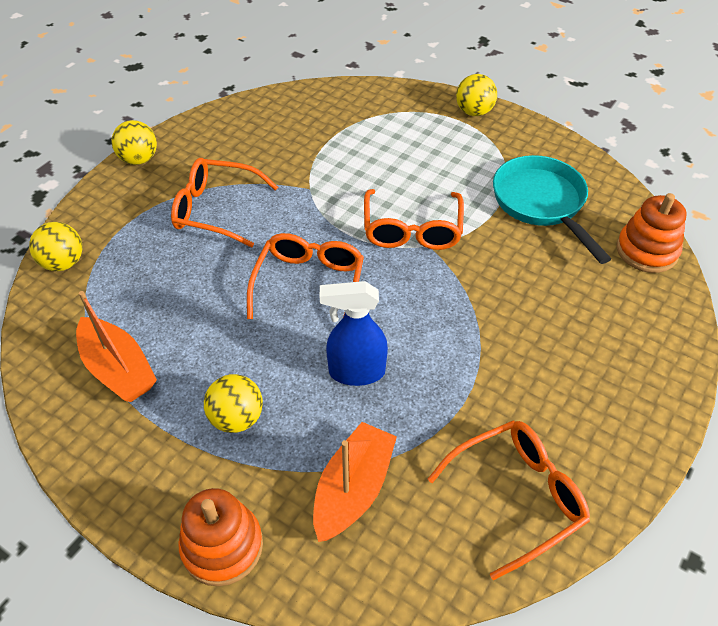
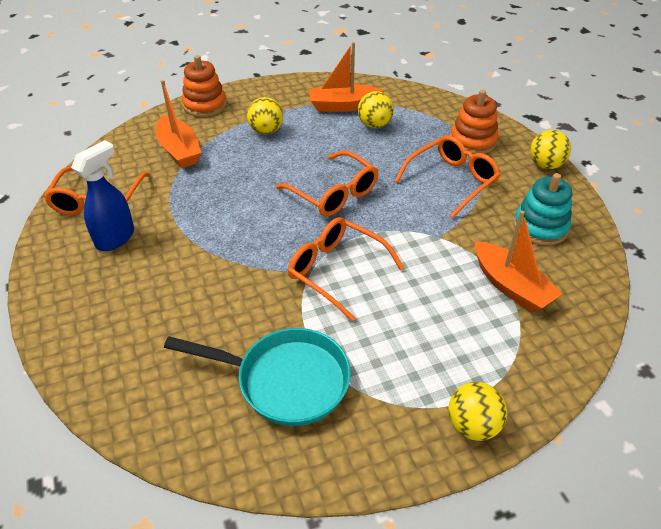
camera: 125 degrees right, 5 degrees down
yellow ball [29,222,82,271] -> yellow ball moved to [358,91,394,128]
blue spray bottle [320,281,388,386] -> blue spray bottle moved to [71,140,134,251]
orange stacking toy [617,193,687,273] -> orange stacking toy moved to [450,90,498,154]
none -> orange boat [475,211,563,313]
none -> turquoise stacking toy [513,173,572,246]

